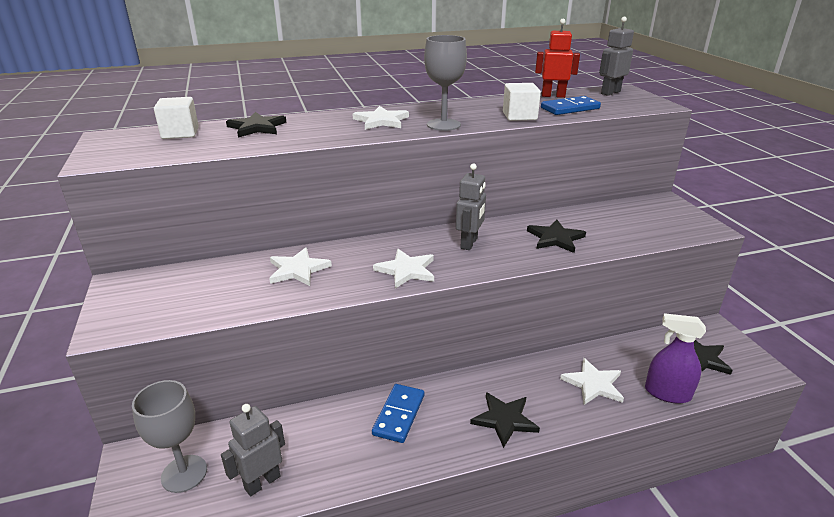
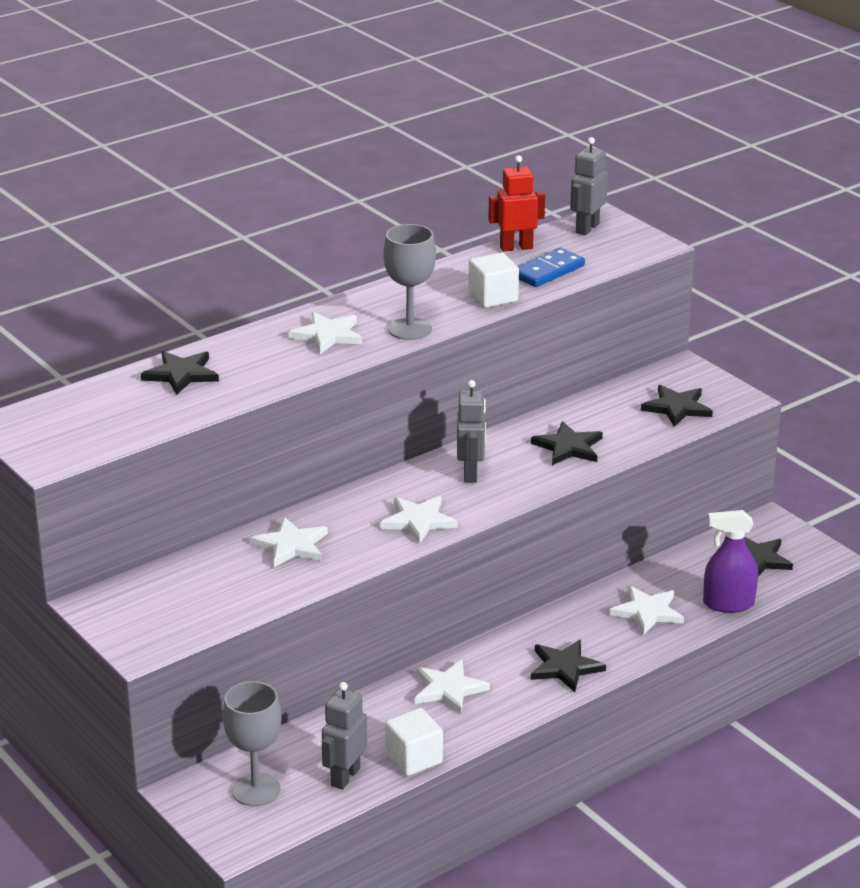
camera: 20 degrees left, 0 degrees up
white cube [154,97,199,139] -> white cube moved to [385,708,443,776]
blue domino [372,384,424,443] -> white star [415,660,490,714]
none -> black star [641,385,713,427]

